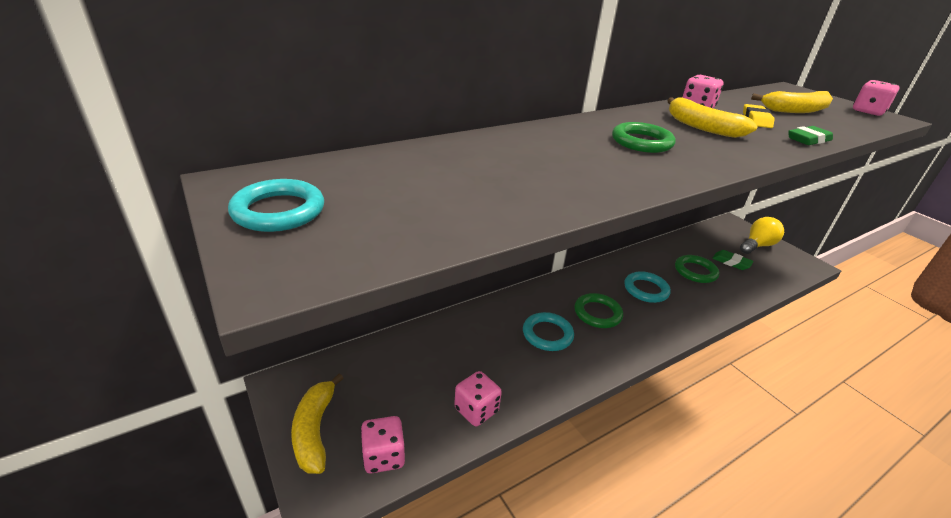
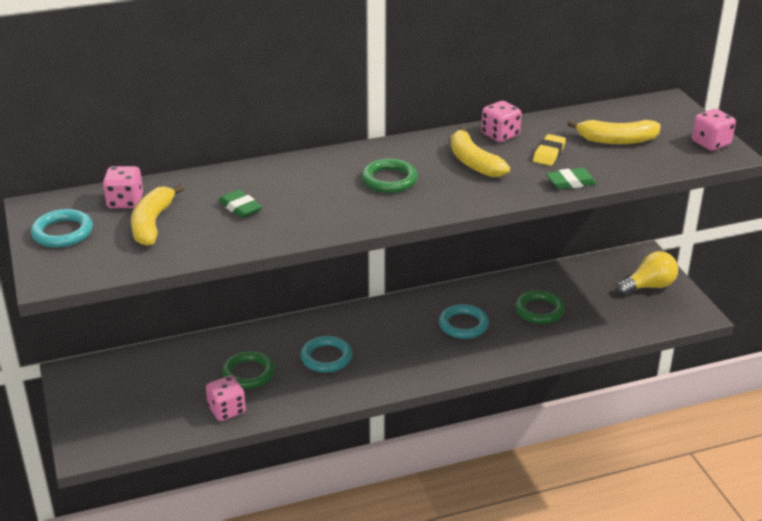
camera: 15 degrees right, 0 degrees up
yellow banana [291,374,343,474] -> yellow banana moved to [131,184,184,246]
pink dice [361,416,405,474] -> pink dice moved to [103,166,143,208]
green ring [574,293,623,328] -> green ring moved to [222,351,275,389]
green eraser [712,250,754,270] -> green eraser moved to [218,190,262,218]

